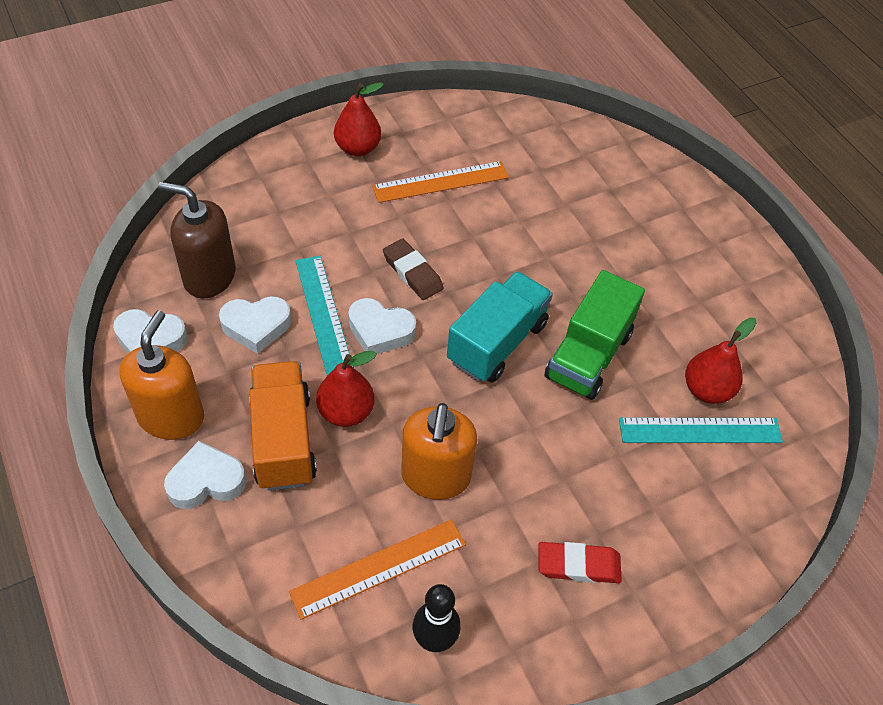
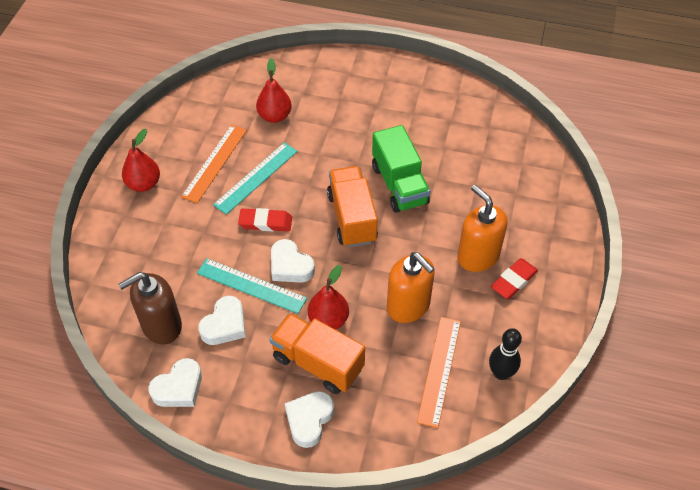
camera: 45 degrees left, 0 degrees up
orange soap dispenser [119,310,204,440] -> orange soap dispenser moved to [457,185,508,272]
white heart [348,298,416,354] -> white heart turned 75 degrees clockwise [271,239,315,283]
brown eraser [383,239,444,300] -> red eraser [238,208,292,232]
turquoise truck [447,271,553,383] -> orange truck [327,166,378,247]
turquoise ruler [619,418,783,443] -> turquoise ruler moved to [213,142,298,215]
red pear [685,317,757,404] -> red pear moved to [256,58,292,123]

